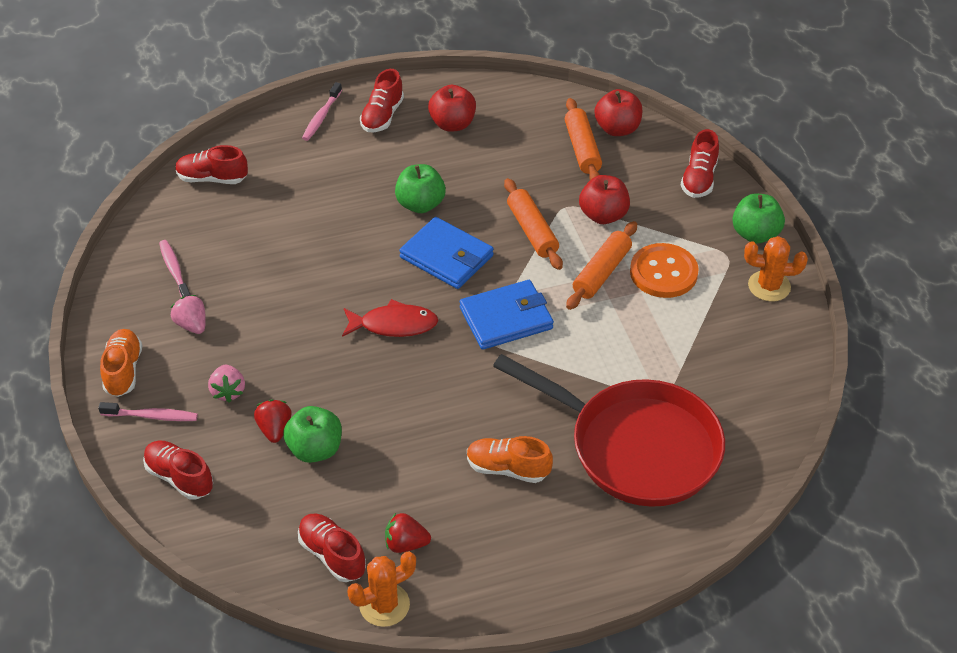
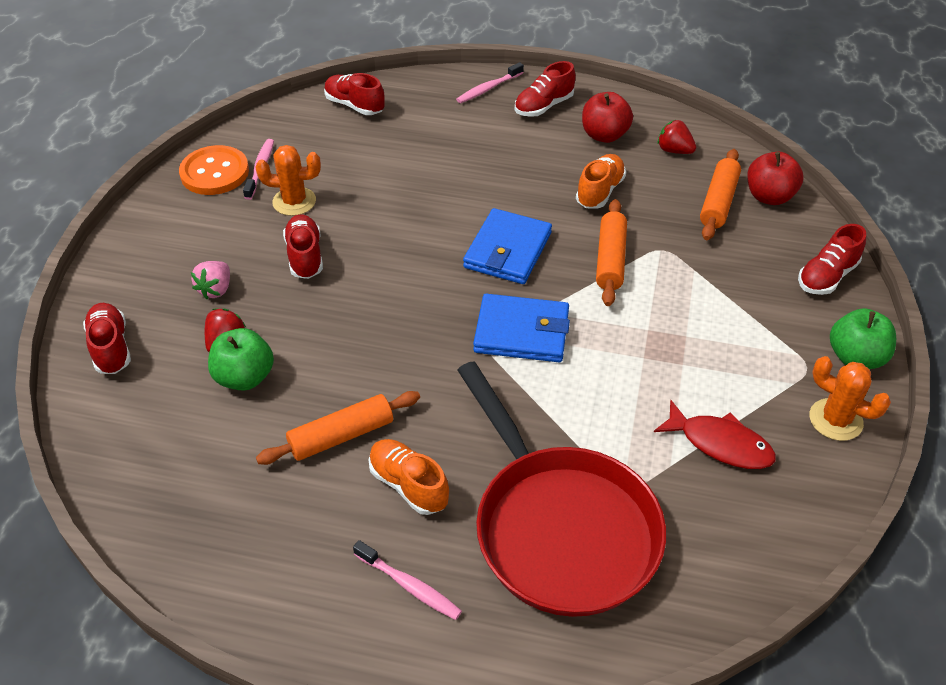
camera: 30 degrees right, 0 degrees up
pink toothbrush [98,402,198,421] -> pink toothbrush moved to [353,540,462,620]
orange shoe [100,329,142,397] -> orange shoe moved to [576,154,626,208]
pink strawberry [171,295,206,334] -> none
red shoe [298,513,366,582] -> red shoe moved to [283,214,323,279]
red fish [342,299,438,337] -> red fish moved to [654,400,776,469]
orange cactus [347,551,416,627] -> orange cactus moved to [255,145,321,216]
red strawberry [385,513,431,553] -> red strawberry moved to [658,120,696,154]
green apple [395,164,446,213] -> none
blue wallet [399,217,494,289] -> blue wallet turned 45 degrees clockwise [463,208,552,284]
orange rolling pin [566,221,637,310] -> orange rolling pin moved to [256,391,420,465]
red apple [579,175,630,224] -> none
orange button [630,243,699,298] -> orange button moved to [179,145,249,195]

